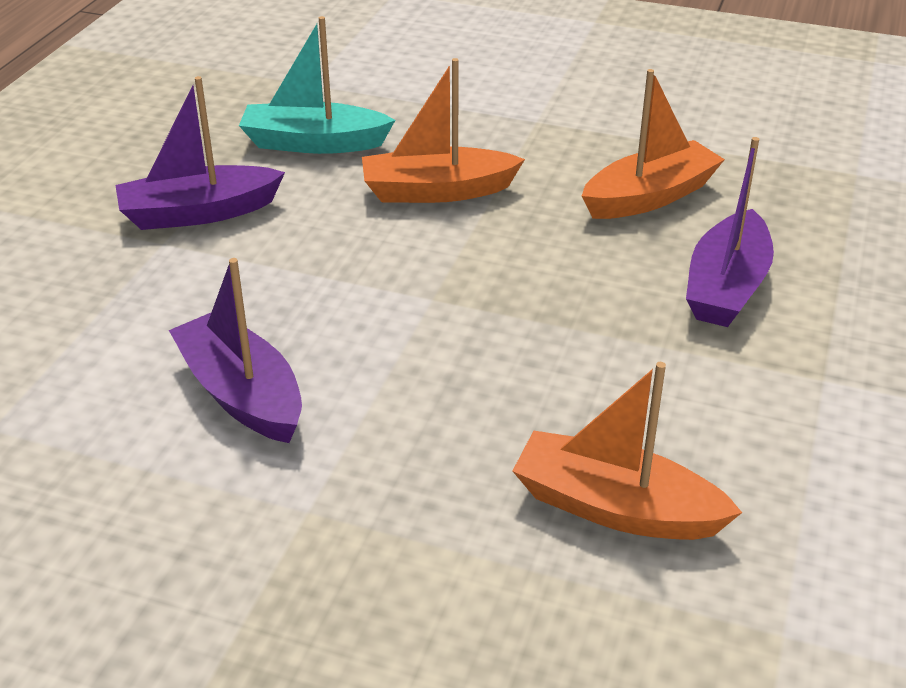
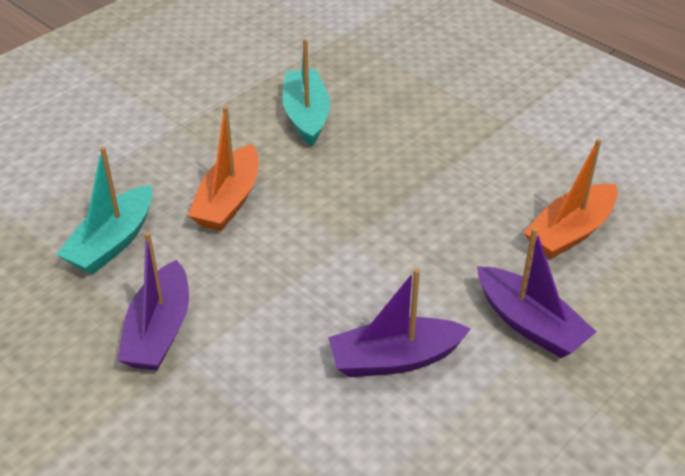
camera: 65 degrees left, 5 degrees up
orange boat [582,69,725,219] -> turquoise boat [282,39,330,146]
purple boat [686,137,774,327] -> purple boat moved to [477,227,596,358]

